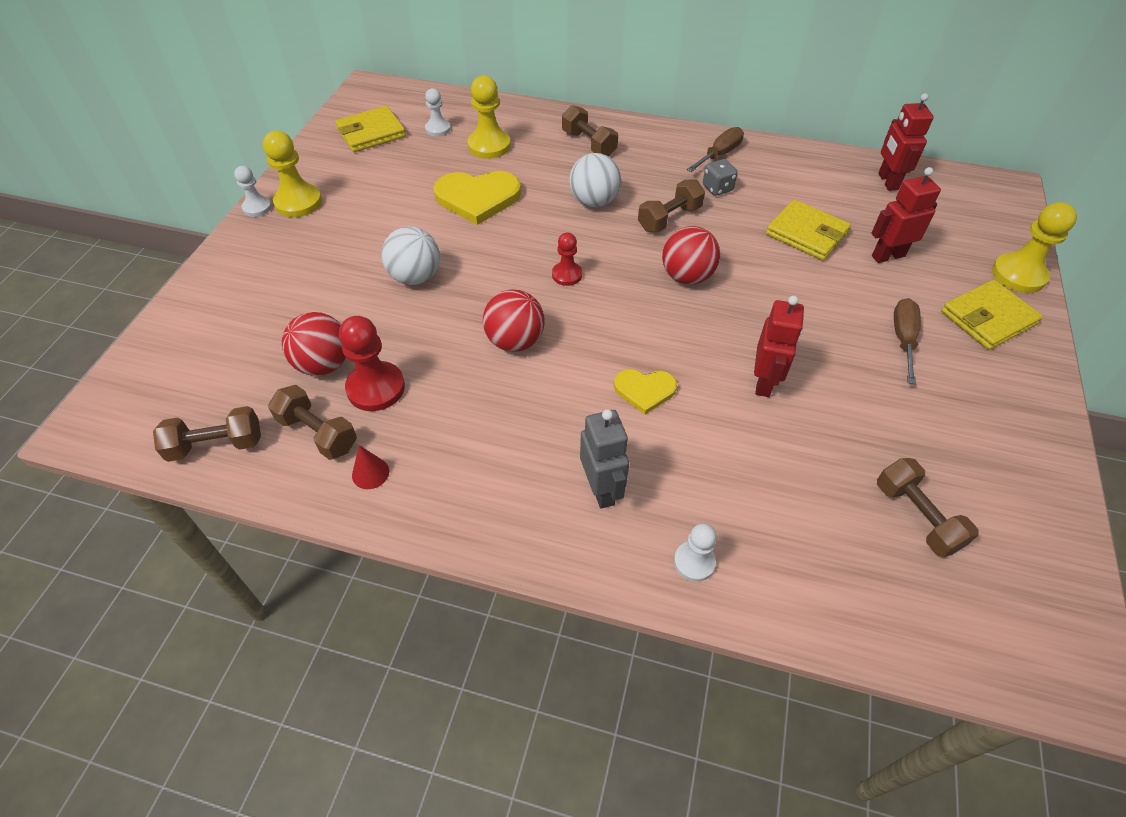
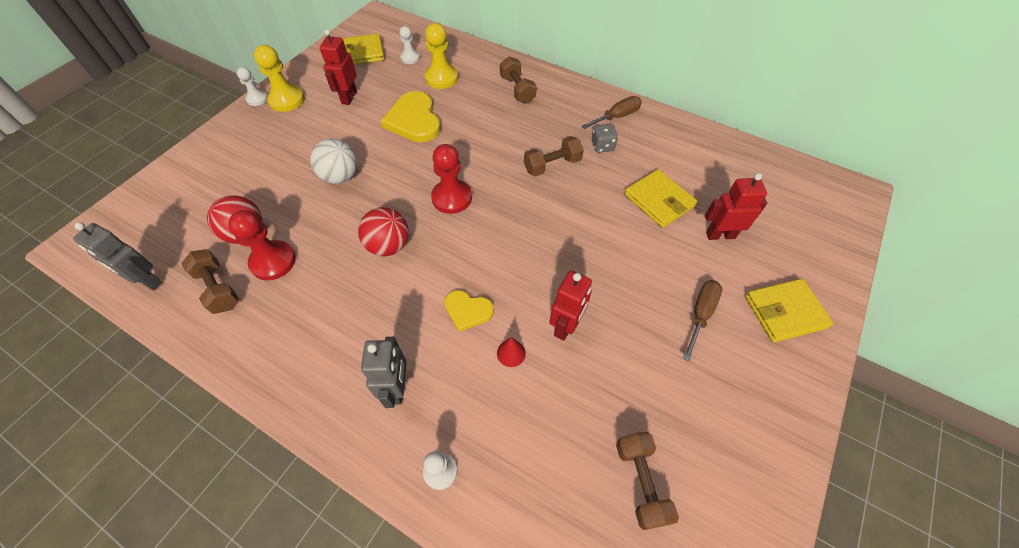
camera: 15 degrees right, 5 degrees up
brown dumbbell [153,406,261,462] -> grey robot [73,222,162,290]
red cone [352,445,389,489] -> red cone moved to [497,337,526,367]
yellow heart [433,171,521,225] -> yellow heart turned 60 degrees clockwise [381,91,440,142]
red pawn [552,233,582,286] -> red pawn [431,144,472,214], size x1.66
white ball [569,153,621,207] -> none
red ball [662,226,720,284] -> none
red robot [878,93,934,191] -> red robot moved to [320,29,357,105]
yellow pawn [992,202,1077,293] -> none

